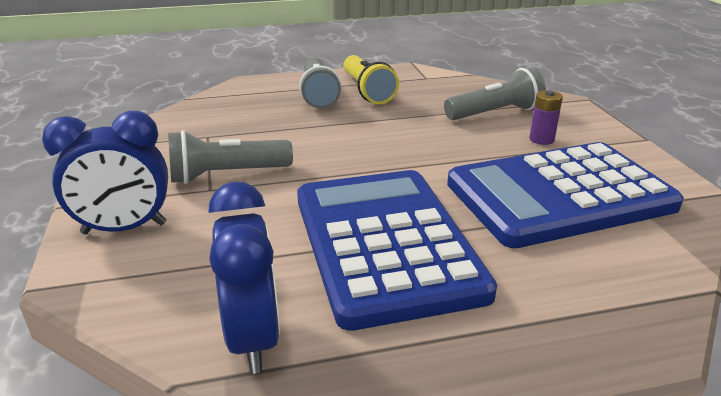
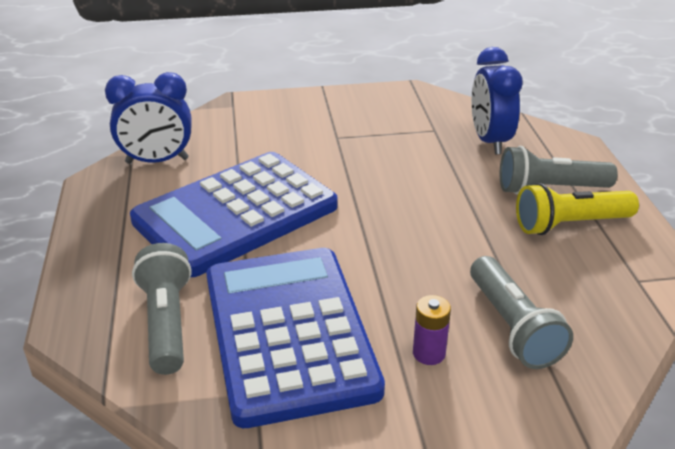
camera: 95 degrees right, 5 degrees up
blue clock [42,111,168,234] -> blue clock moved to [471,47,523,155]
grey flashlight [168,130,293,184] -> grey flashlight moved to [132,243,192,375]
blue calculator [297,170,497,331] -> blue calculator turned 150 degrees clockwise [130,152,338,277]

